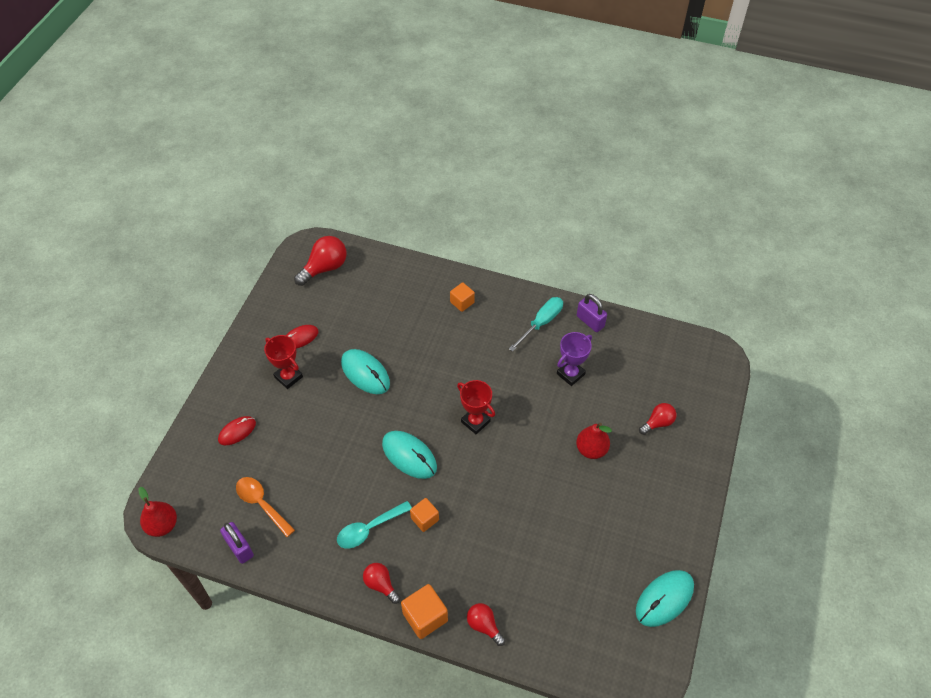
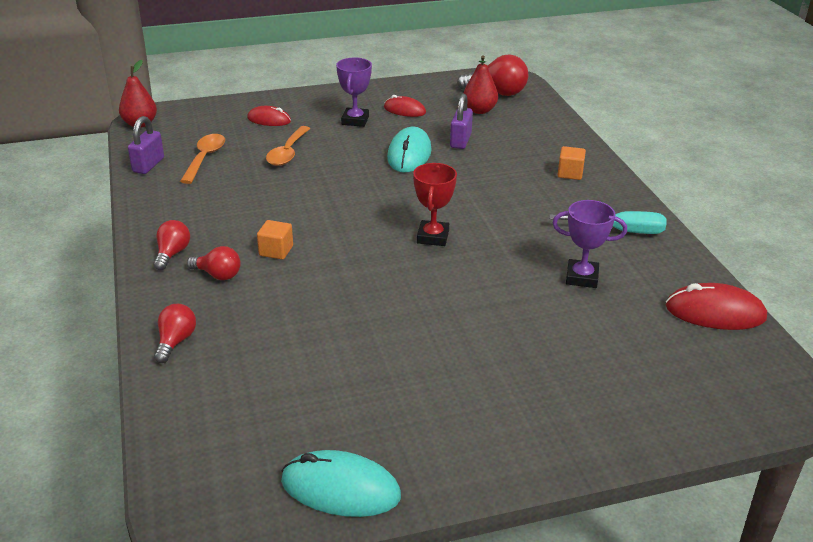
camera: 55 degrees right, 20 degrees down
red trophy [264,335,303,389] -> purple trophy [336,58,372,127]
turquoise spoon [337,501,412,549] -> none
turquoise mouse [382,431,437,479] -> none
orange cube [401,584,448,639] -> none
red pear [576,423,612,459] -> red pear moved to [463,55,498,114]
purple padlock [577,294,607,332] -> purple padlock moved to [450,94,473,149]
red light bulb [639,403,676,435] -> red light bulb moved to [187,246,241,280]
none -> orange spoon [266,126,310,166]
none -> red mouse [666,283,767,330]

